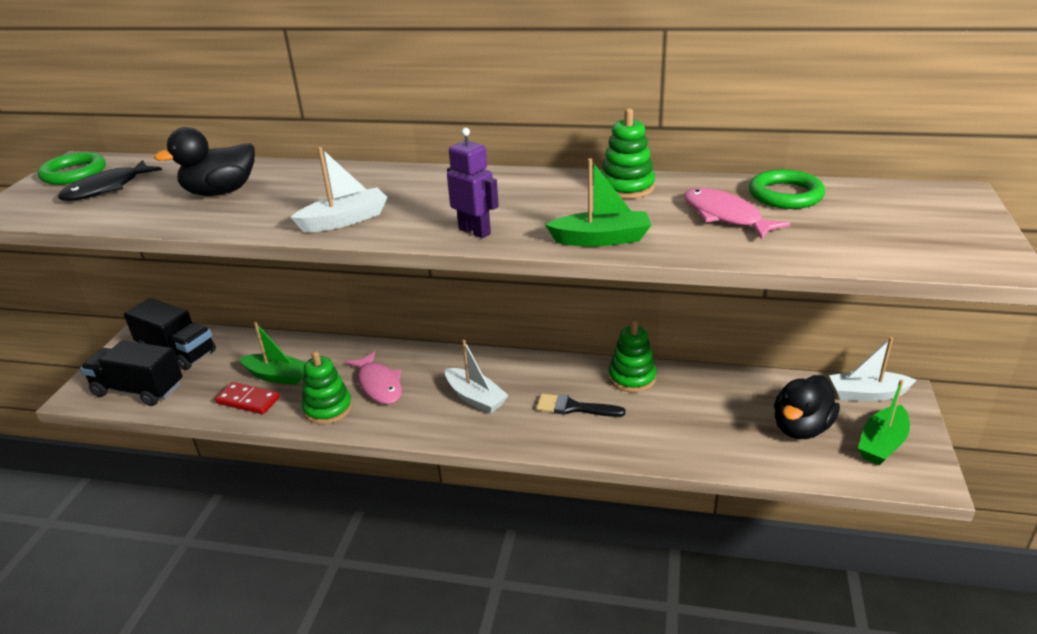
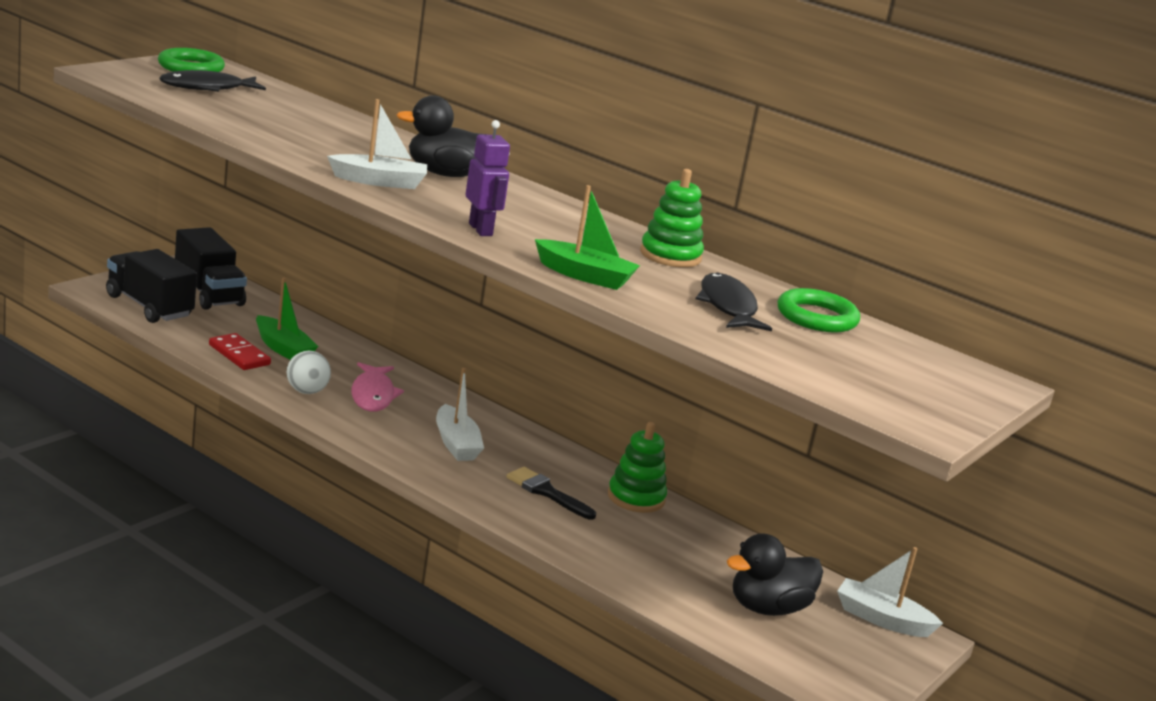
camera: 20 degrees right, 10 degrees down
black duck [154,127,255,196] -> black duck moved to [396,95,488,177]
green stacking toy [302,351,352,424] -> white ball [287,351,331,394]
pink fish [684,188,791,240] -> black fish [696,273,772,331]
green boat [858,379,910,465] -> none

